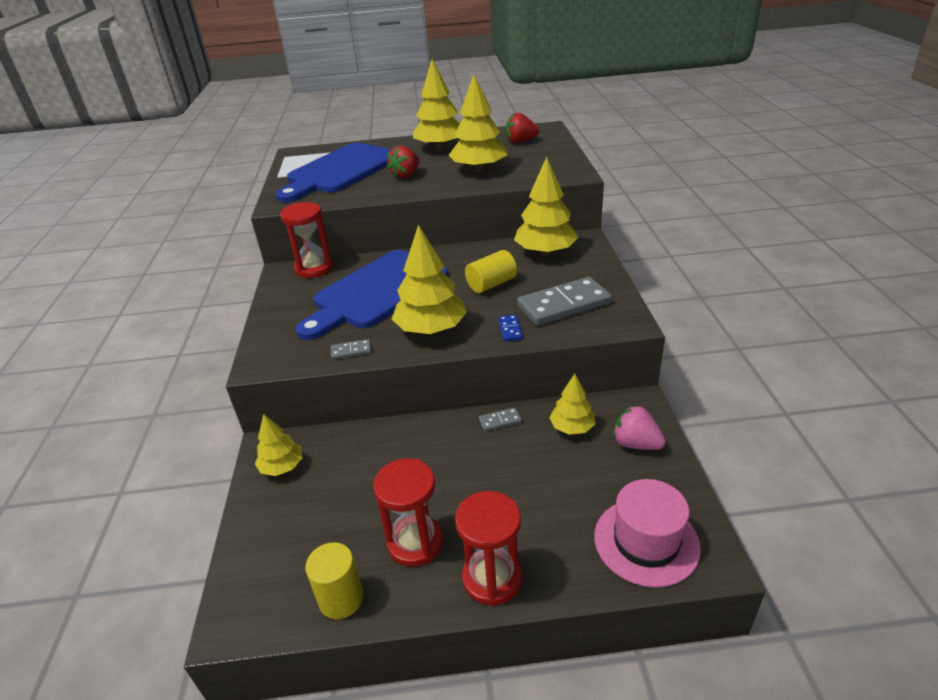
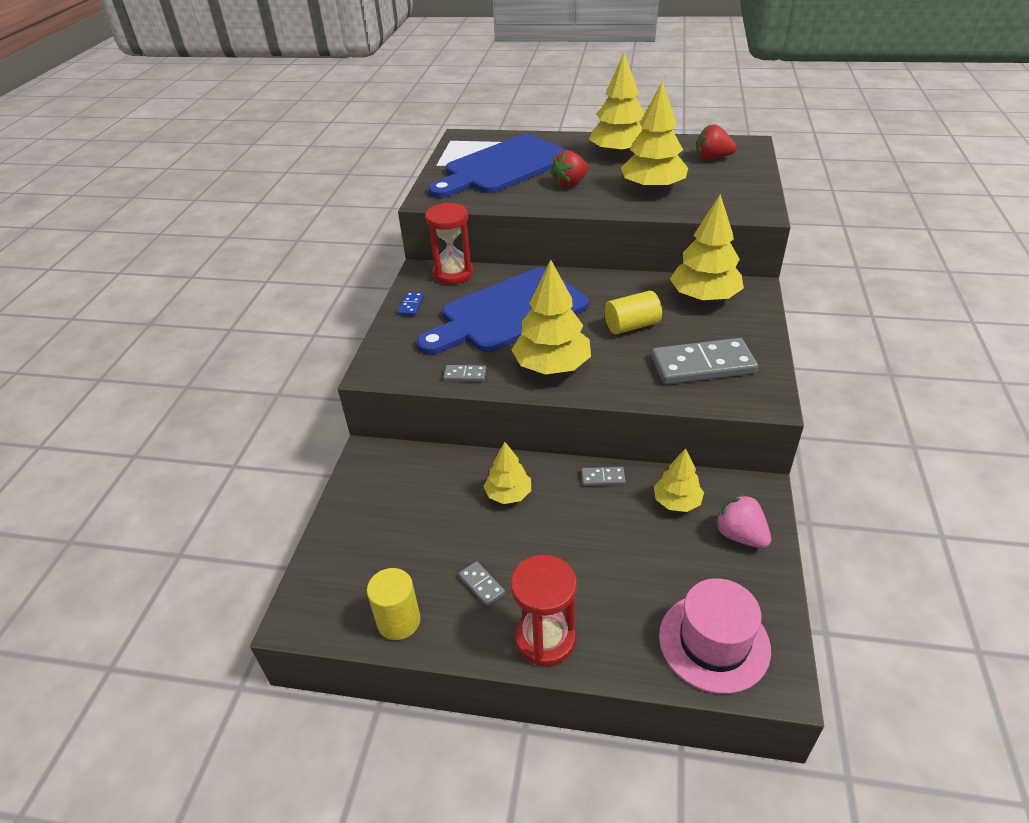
camera: 15 degrees right, 5 degrees up
yellow tree [255,414,302,476] -> yellow tree moved to [484,442,531,504]
red hourglass [373,459,443,567] -> grey domino [459,561,505,606]
blue domino [498,315,523,342] -> blue domino moved to [398,292,424,316]

